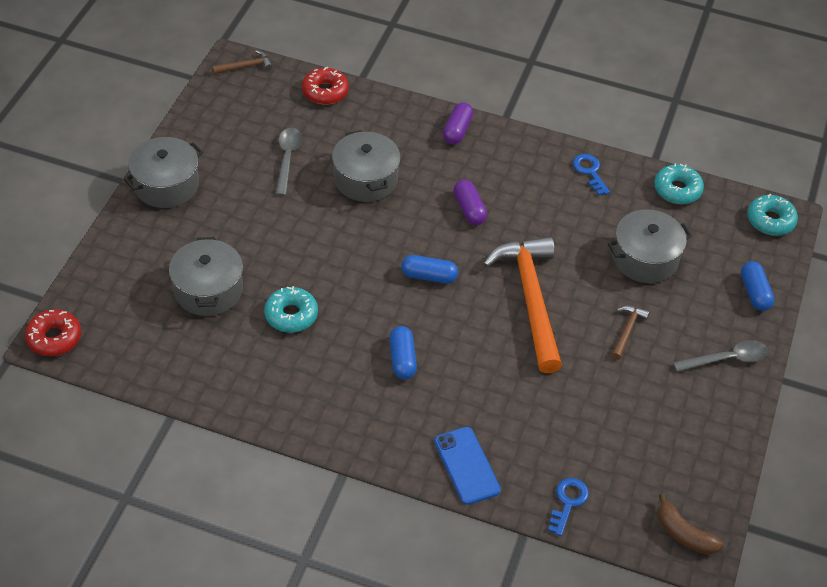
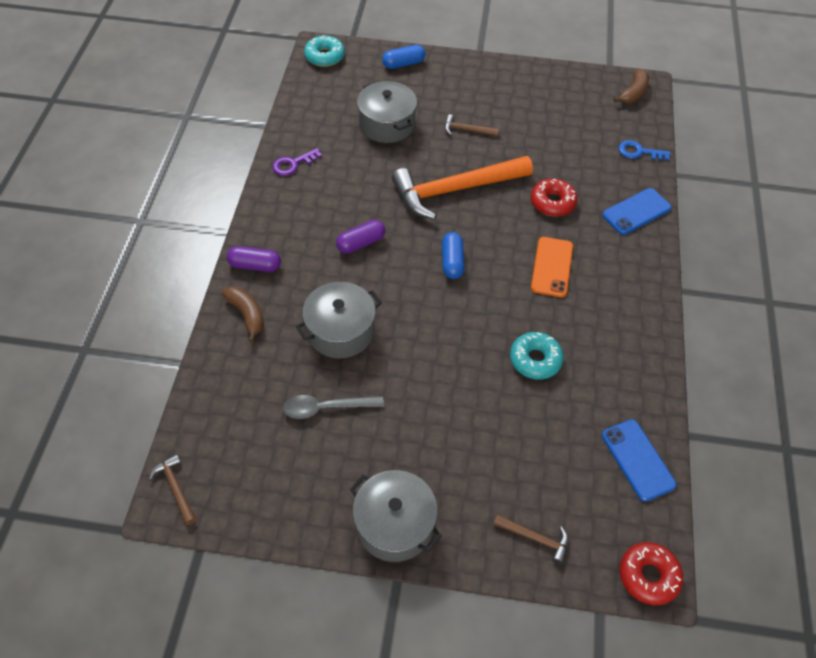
camera: 100 degrees left, 5 degrees up
grey pot [169,237,243,316] -> none
red donut [302,67,349,105] -> red donut moved to [531,179,578,217]
blue capsule [389,326,417,379] -> orange phone [531,237,573,297]
blue key [573,154,610,196] -> purple key [272,148,322,176]
turquoise donut [654,164,704,204] -> none
grey spoon [673,340,768,372] -> none
none -> brown banana [222,286,264,342]
none -> brown hammer [494,515,569,564]
none -> blue phone [602,419,676,502]

